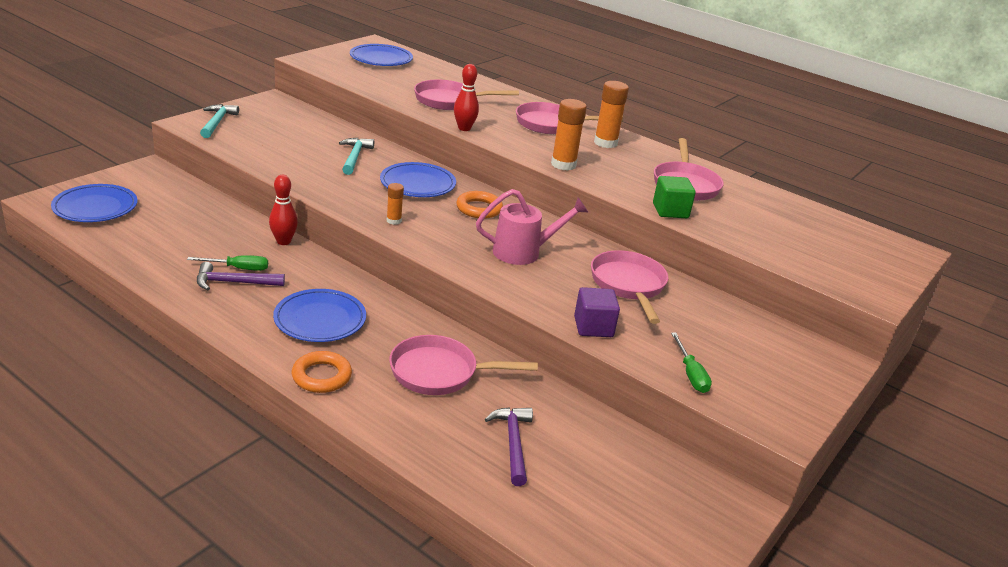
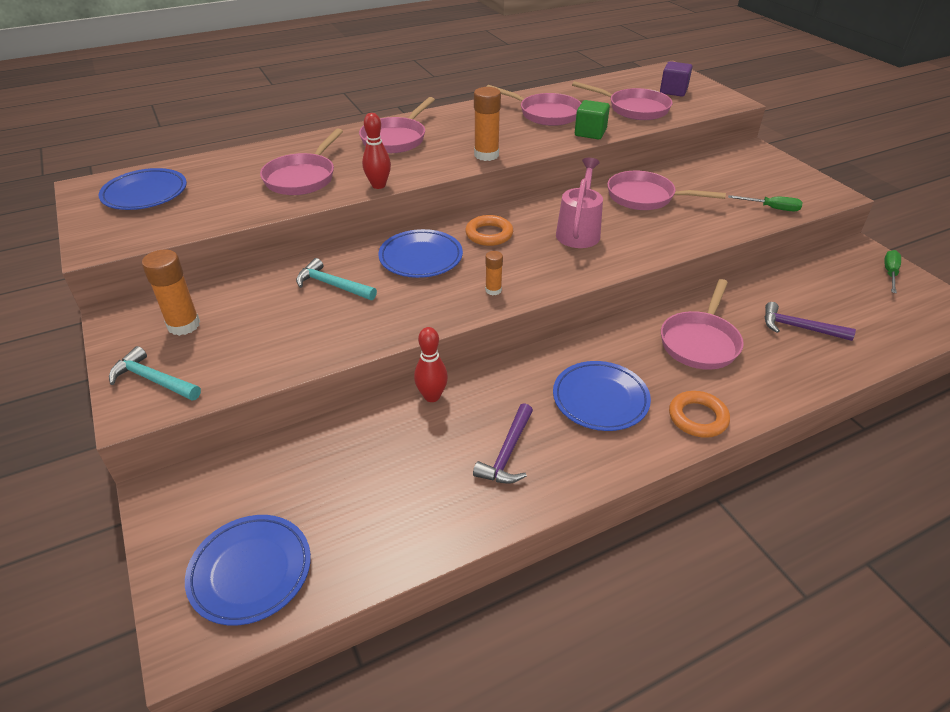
camera: 60 degrees left, 10 degrees up
green screwdriver [187,255,268,271] -> green screwdriver moved to [884,250,901,293]
purple cube [574,287,620,337] -> purple cube moved to [660,61,692,96]
orange glue stick [594,81,629,148] -> orange glue stick moved to [142,250,200,336]
none -> pink pan [572,81,672,120]

